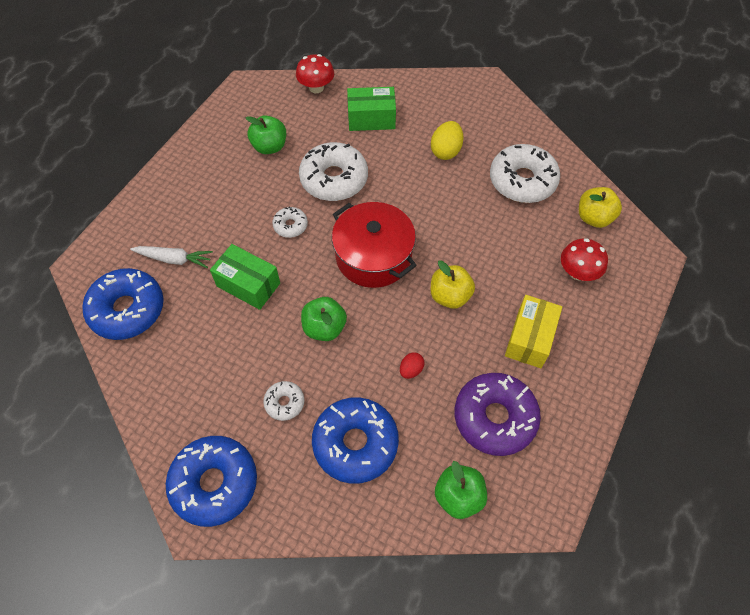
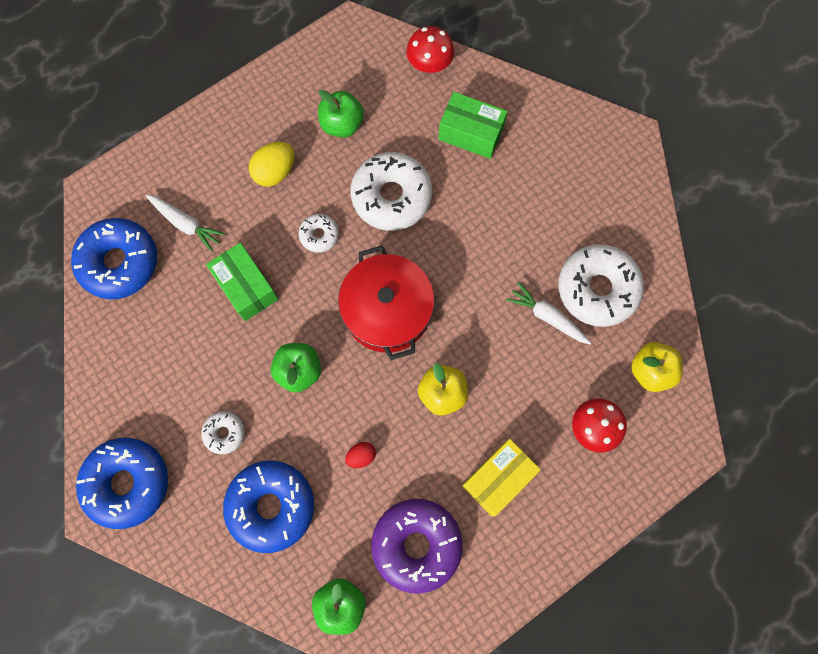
camera: 25 degrees right, 15 degrees up
yellow egg [431,121,464,160] -> yellow egg moved to [249,142,294,187]
none -> white carrot [506,282,591,345]

